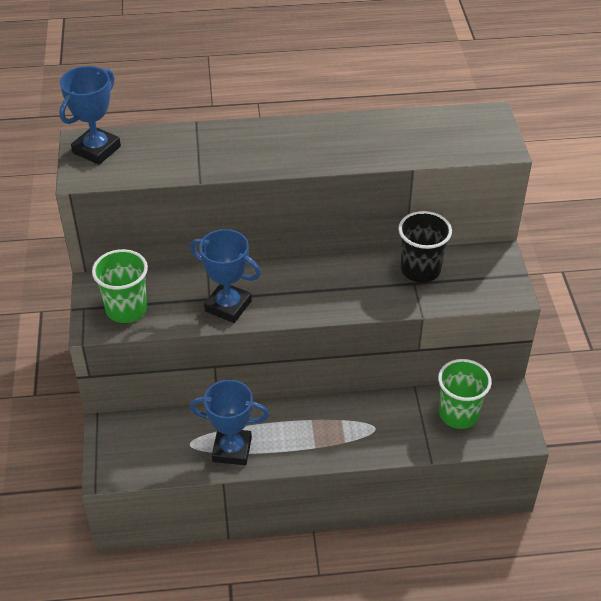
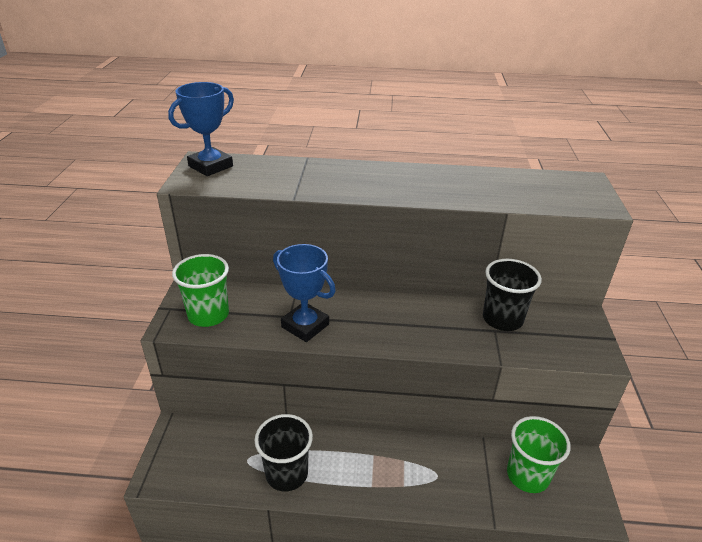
camera: 10 degrees right, 10 degrees down
blue trophy [189,380,269,465] -> black cup [255,414,313,491]

